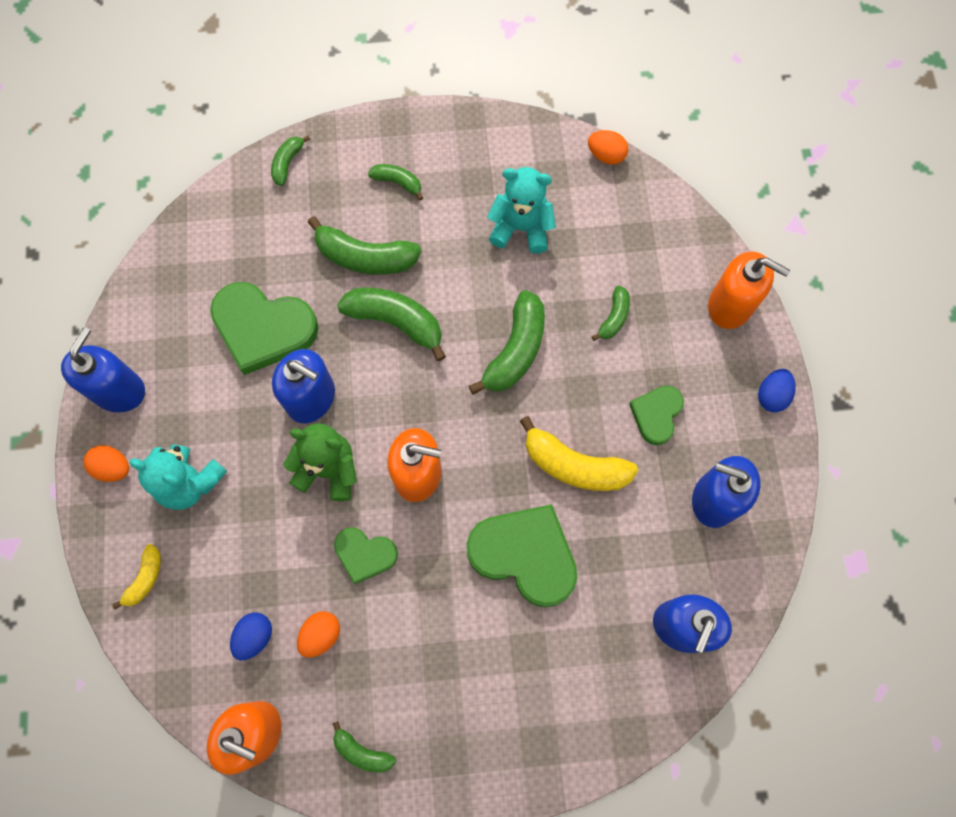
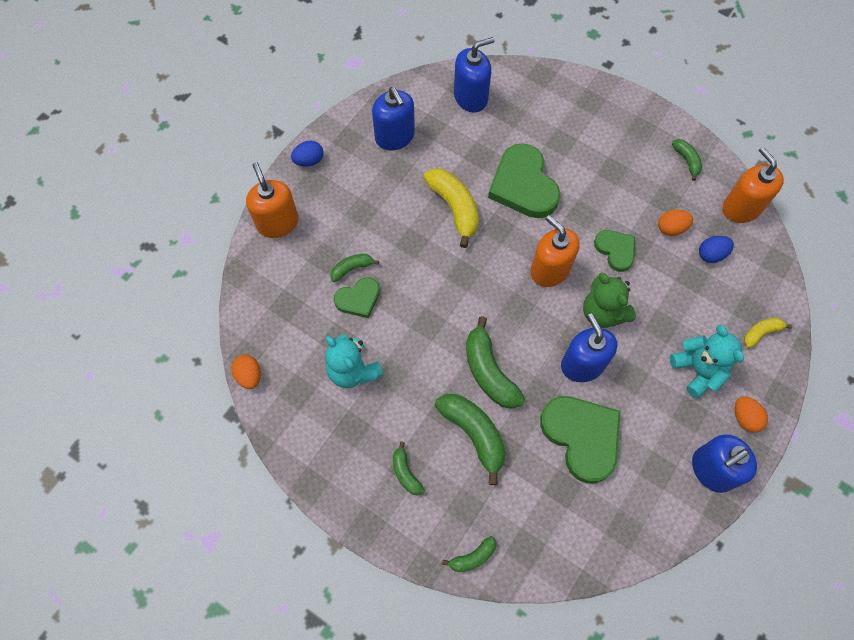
camera: 140 degrees left, 5 degrees down
green banana [469,290,545,395] -> none
green heart [629,386,684,445] -> green heart moved to [334,277,380,318]

